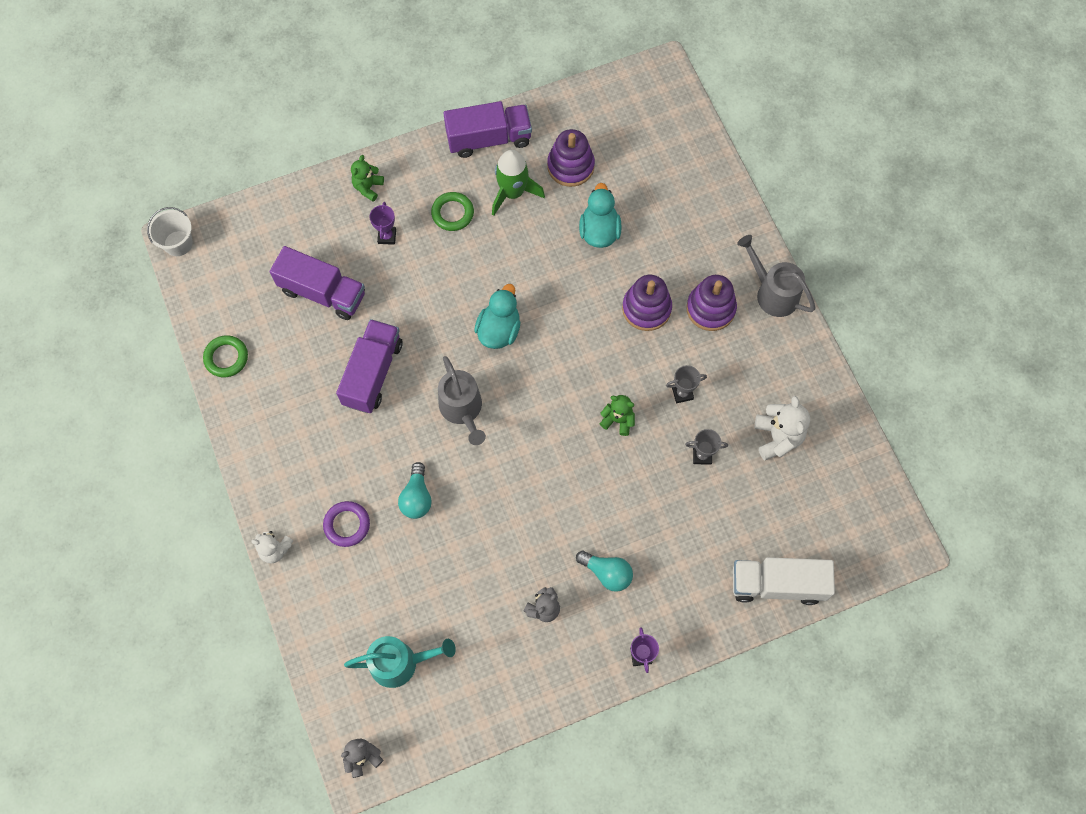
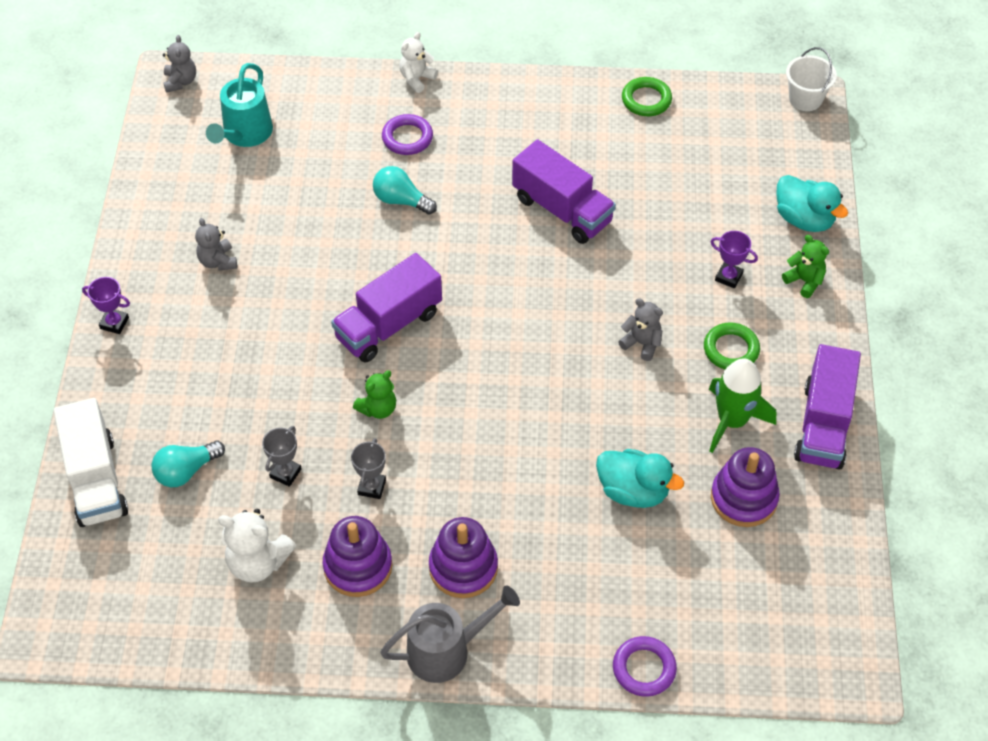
camera: 115 degrees right, 15 degrees down
purple truck [270,246,365,320] -> purple truck moved to [331,253,442,363]
grey watering can [438,356,486,445] -> none
turquoise duck [474,284,521,349] -> turquoise duck moved to [776,175,848,232]
turquoise light bulb [576,550,633,592] -> turquoise light bulb moved to [151,441,225,487]
purple stacking toy [622,275,672,331] -> purple stacking toy moved to [323,516,392,597]
white truck [733,557,835,605] -> white truck turned 135 degrees clockwise [54,398,128,527]
none -> purple ring [613,636,677,697]
none -> grey teddy bear [618,298,663,361]

